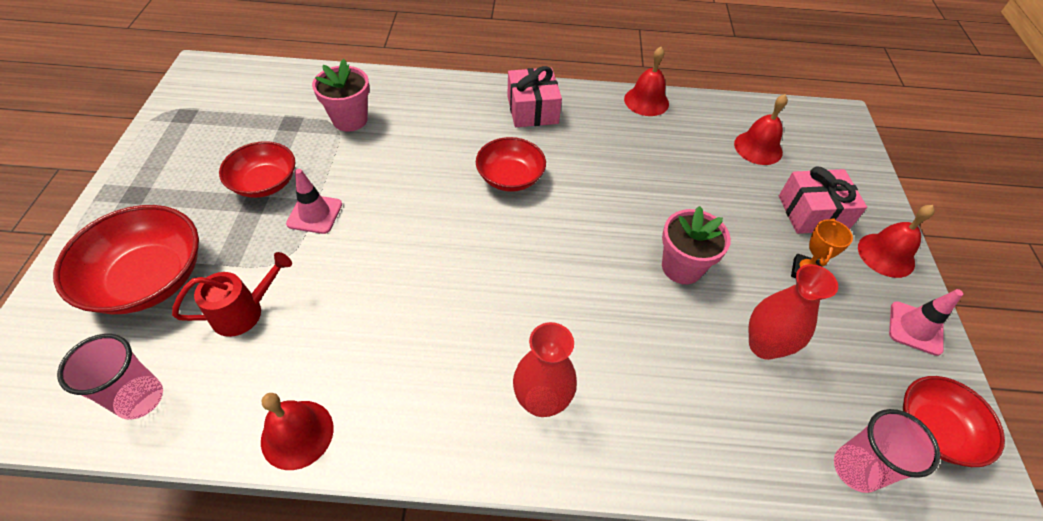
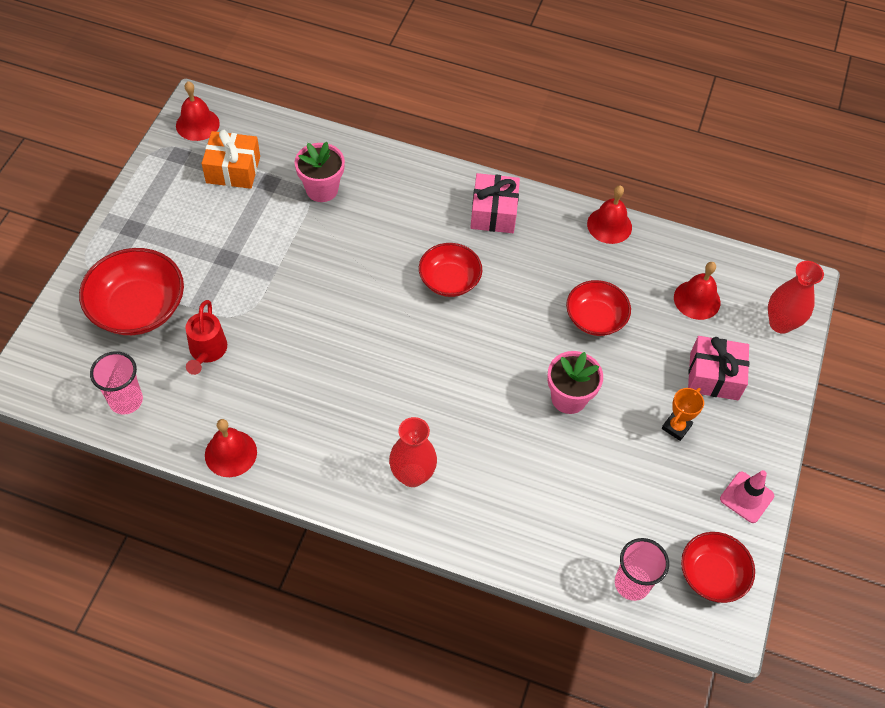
camera: 15 degrees right, 5 degrees up
red watering can [172,252,292,337] -> red watering can turned 105 degrees clockwise [186,300,227,375]
red bowl [219,141,295,198] -> red bowl moved to [566,280,631,336]
pink traffic cone [286,169,342,234] -> none
red vase [748,264,838,360] -> red vase moved to [768,261,824,334]
red bell [858,205,935,278] -> red bell moved to [176,81,220,141]
none -> orange gift [202,130,260,189]

